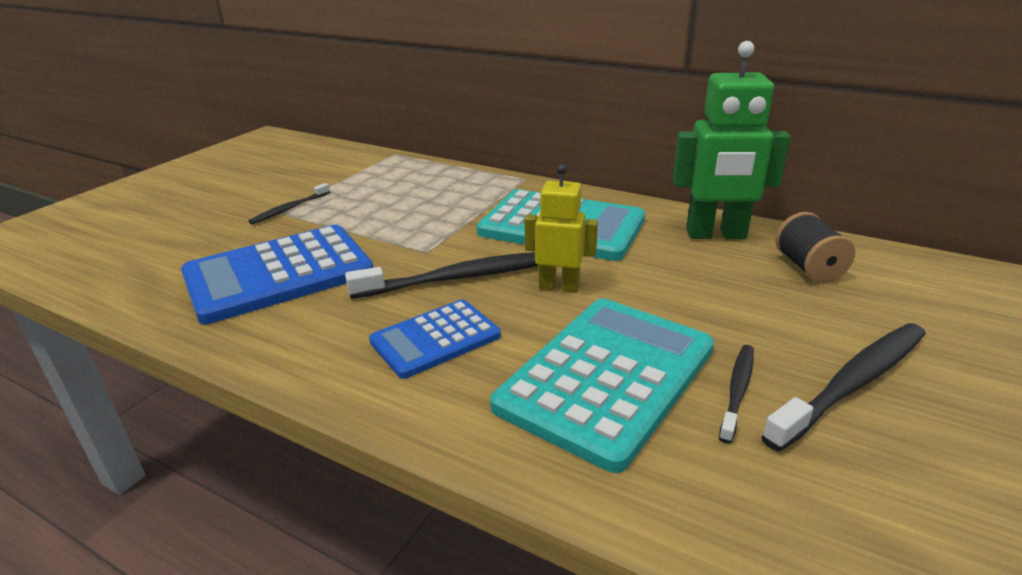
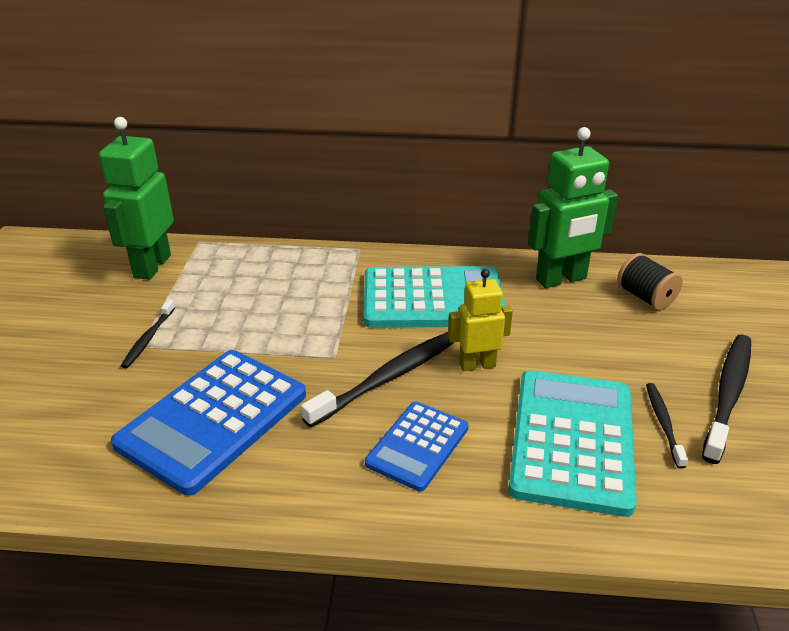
camera: 25 degrees left, 5 degrees up
none -> green robot [99,117,174,280]

